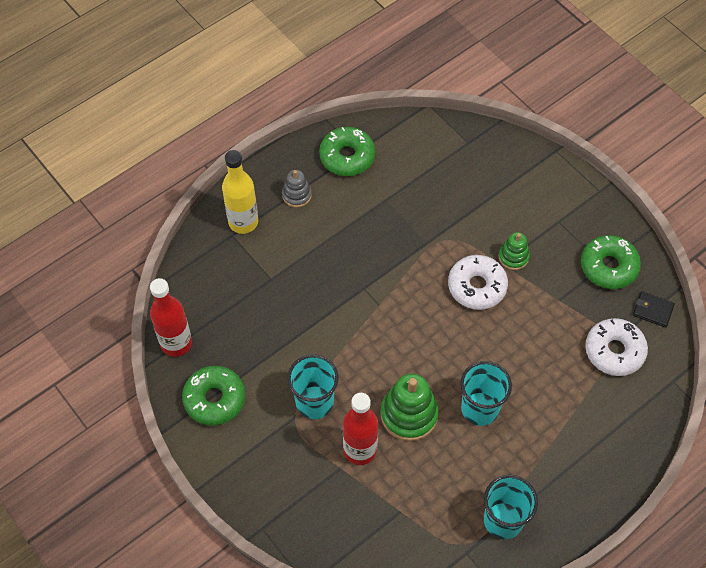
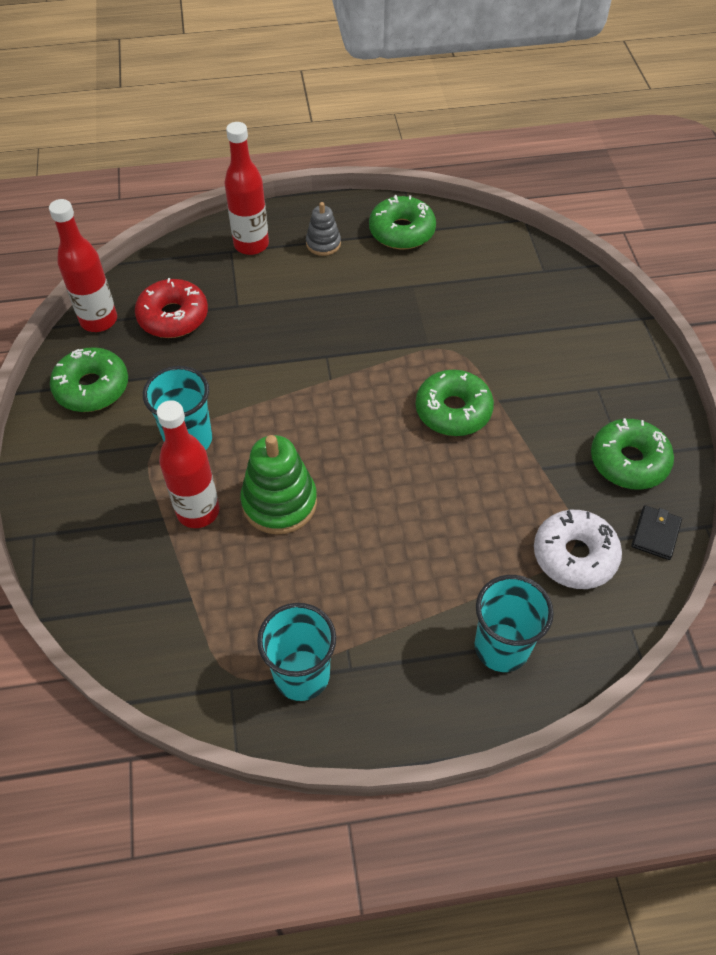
camera: 30 degrees right, 5 degrees down
yellow bottle [222,150,258,234] -> red bottle [224,122,269,255]
white donut [448,255,508,310] -> green donut [416,370,494,436]
turquoise cup [460,361,512,426] -> turquoise cup moved to [475,575,554,672]
green stacking toy [499,232,530,270] -> none
black wallet [633,291,675,328] -> black wallet turned 60 degrees clockwise [631,505,682,560]
none -> red donut [135,278,208,338]

